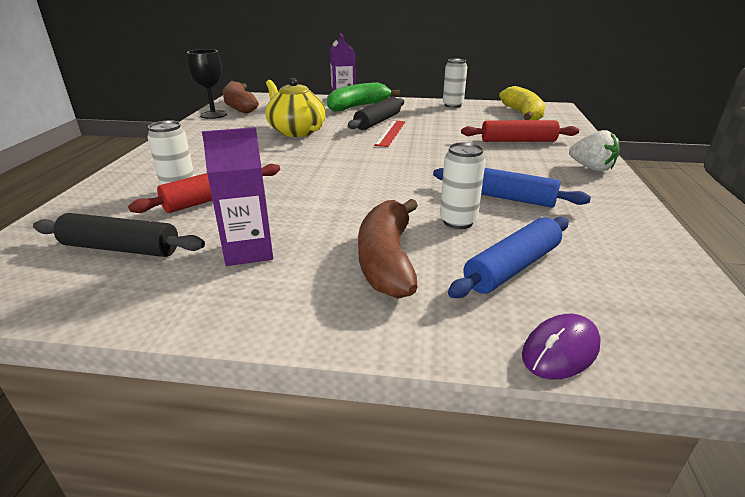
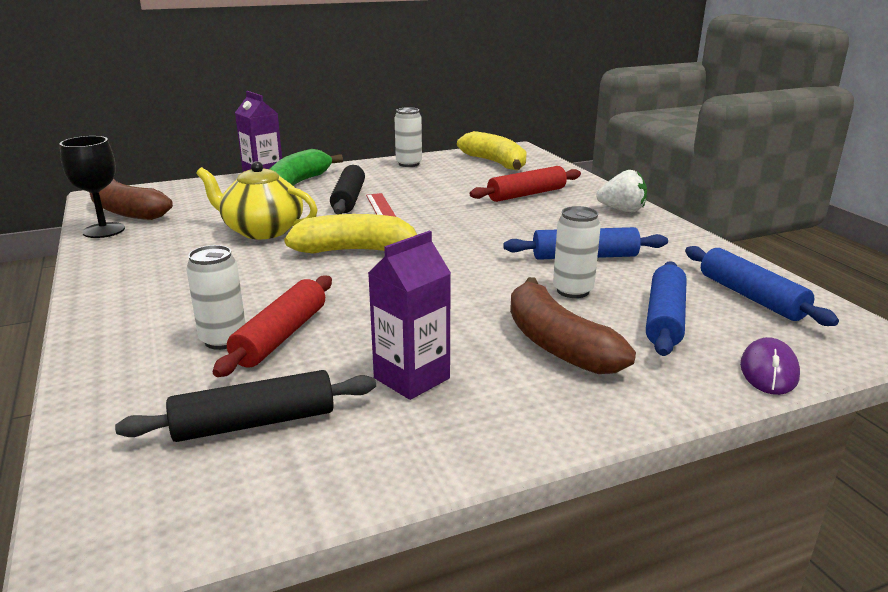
camera: 30 degrees left, 5 degrees down
none -> yellow banana [284,214,417,254]
none -> blue rolling pin [685,246,839,326]

